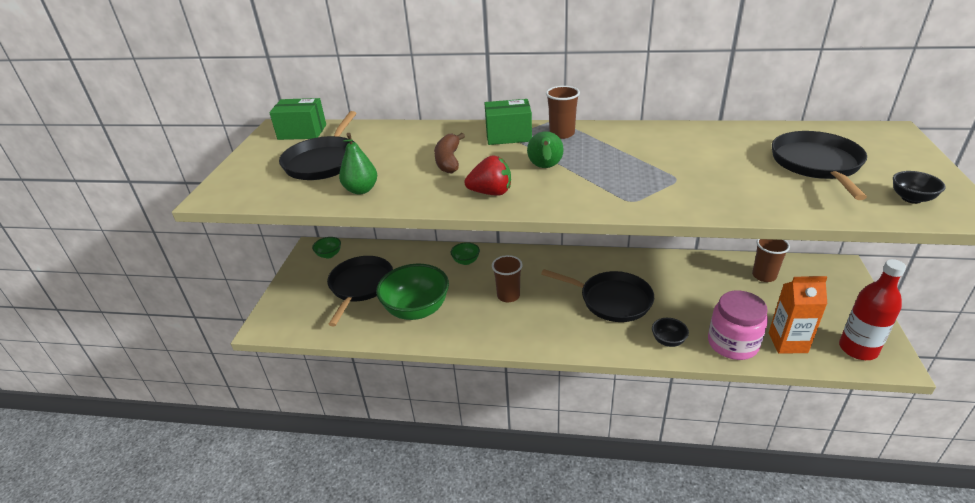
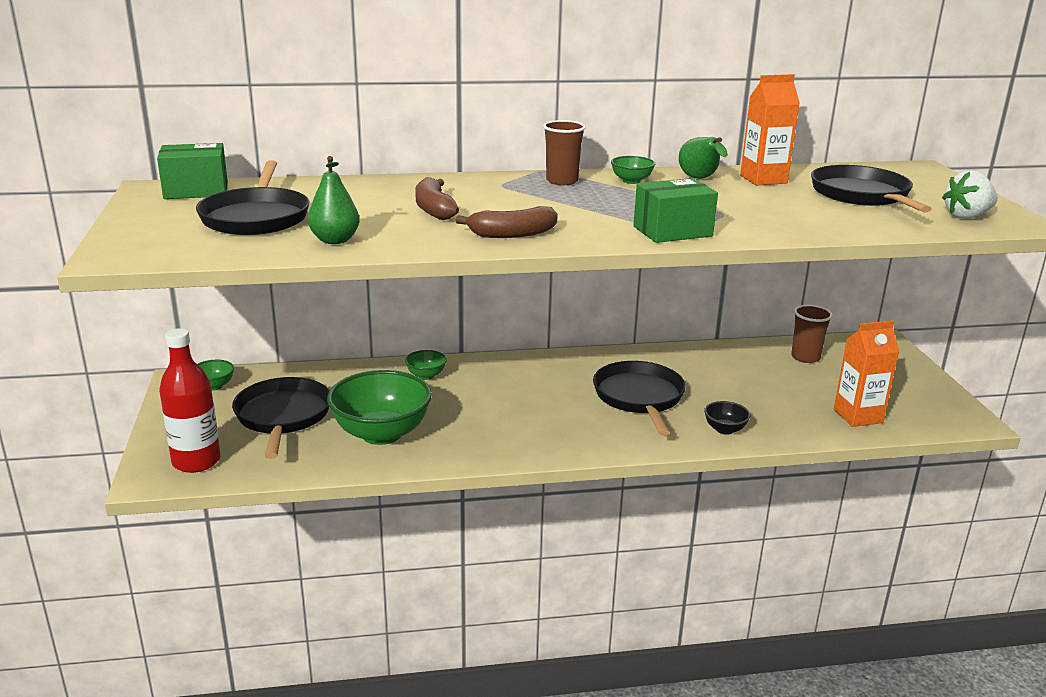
camera: 20 degrees left, 10 degrees down
red strawberry [464,155,511,196] -> brown banana [456,206,558,238]
green box [485,99,532,145] -> green box moved to [633,178,718,243]
brown cup [492,255,523,302] -> none
green pear [527,131,564,168] -> green pear moved to [679,137,728,179]
black pan [541,269,654,322] -> black pan turned 105 degrees counterclockwise [593,361,686,436]
pink jar [708,290,768,360] -> none
red bottle [839,259,906,360] -> red bottle moved to [159,328,221,473]
black bowl [893,171,946,204] -> white strawberry [942,170,998,219]
none -> green bowl [611,156,655,184]
none -> orange carton [740,74,800,186]

